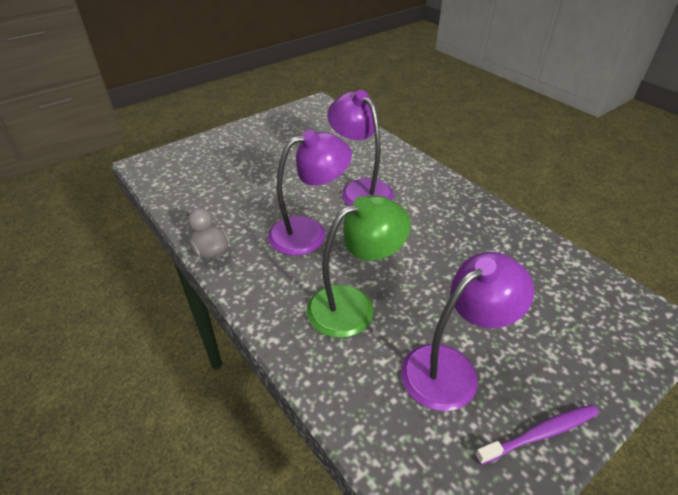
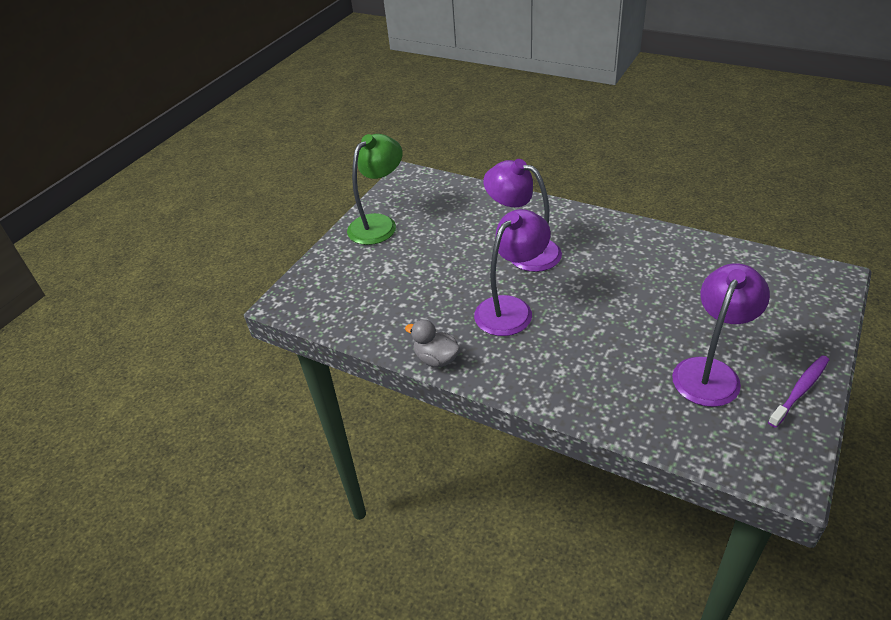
camera: 20 degrees left, 0 degrees up
green lamp [306,195,411,338] -> green lamp moved to [347,134,403,245]

